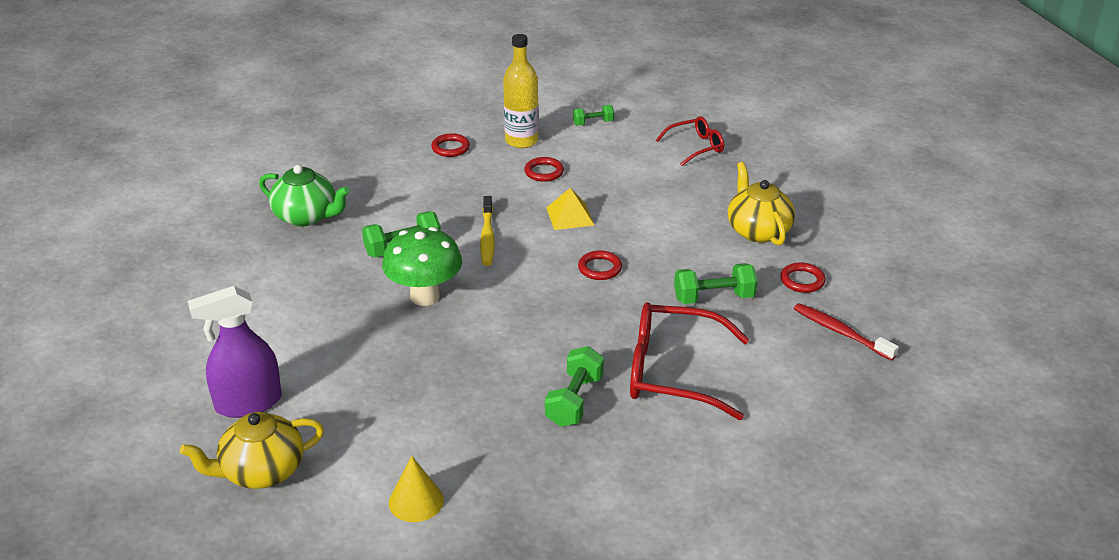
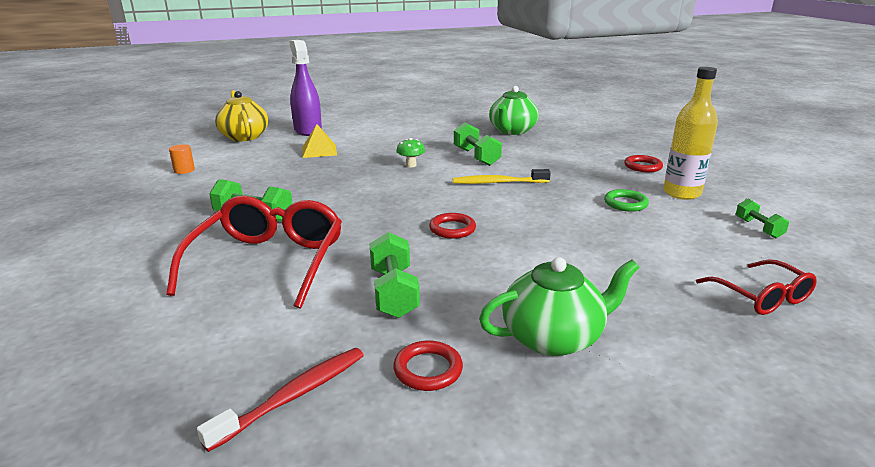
camera: 90 degrees right, 10 degrees down
green mushroom [382,227,462,306] -> green mushroom [396,138,425,167], size x0.45
yellow cone [389,456,444,522] -> orange cylinder [169,144,195,174]
red ring [524,157,564,182] -> green ring [604,189,649,212]
yellow pyramid [546,188,594,230] -> yellow pyramid moved to [302,124,337,158]
yellow teapot [728,162,795,246] -> green teapot [479,257,639,356]

